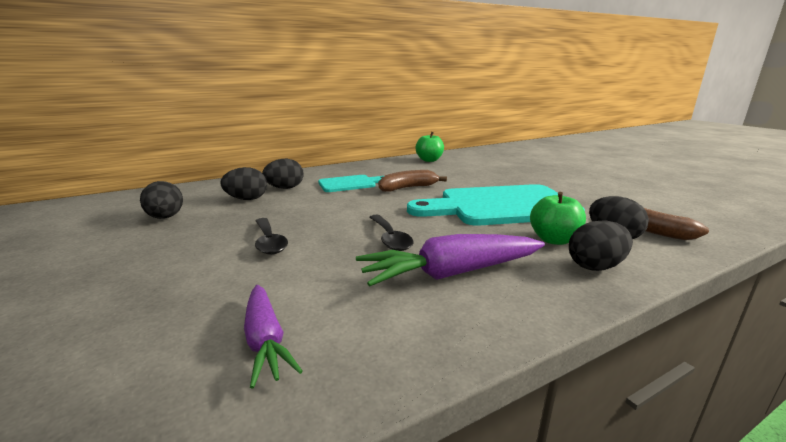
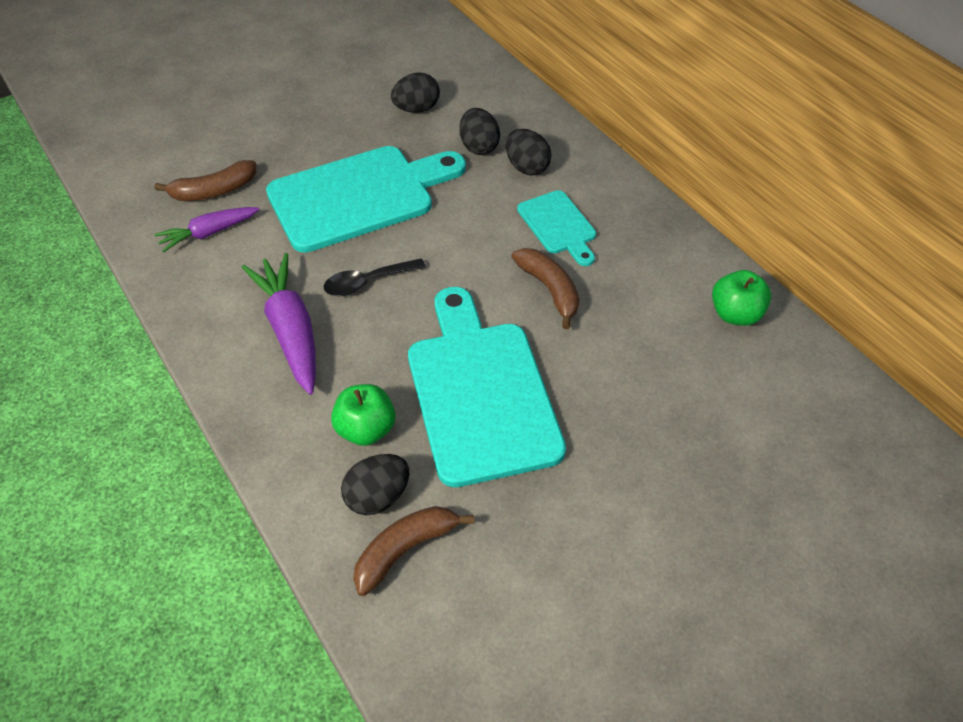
camera: 85 degrees right, 30 degrees up
black spoon [255,218,288,255] -> turquoise cutting board [266,146,466,253]
black egg [569,220,633,271] -> none
none -> brown banana [154,160,256,201]

